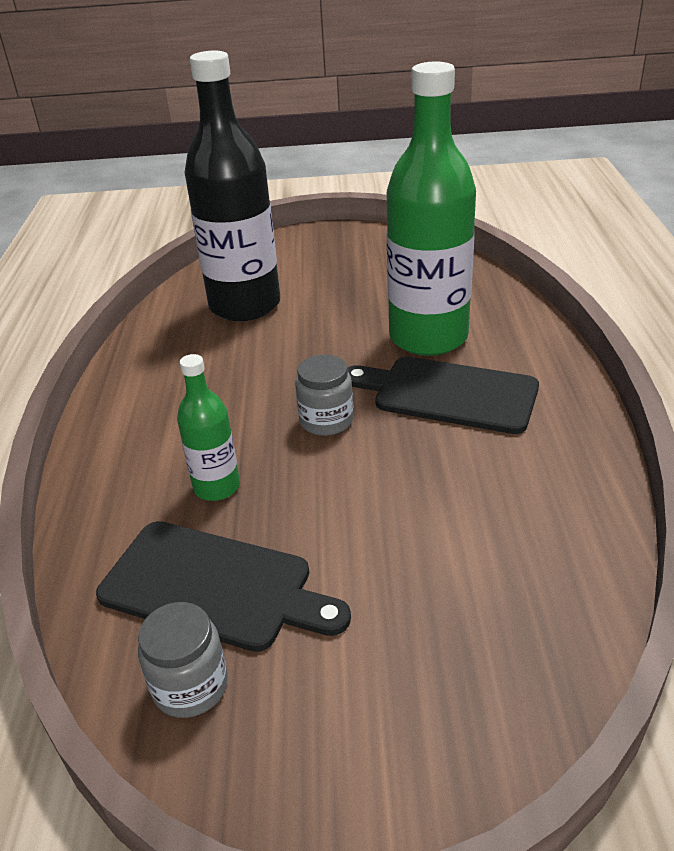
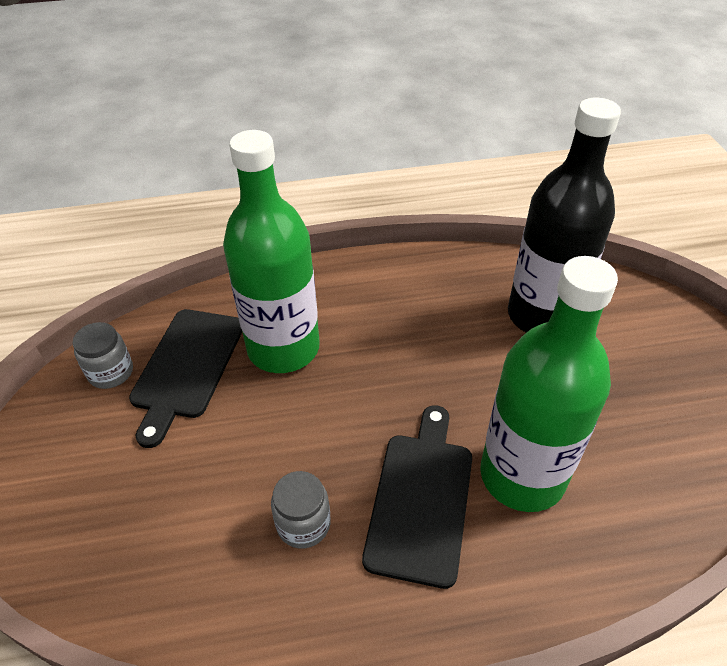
camera: 80 degrees right, 10 degrees up
green bottle [177,354,240,501] -> green bottle [223,130,320,373], size x2.08
grey jar [295,355,354,436] -> grey jar moved to [271,471,331,549]

